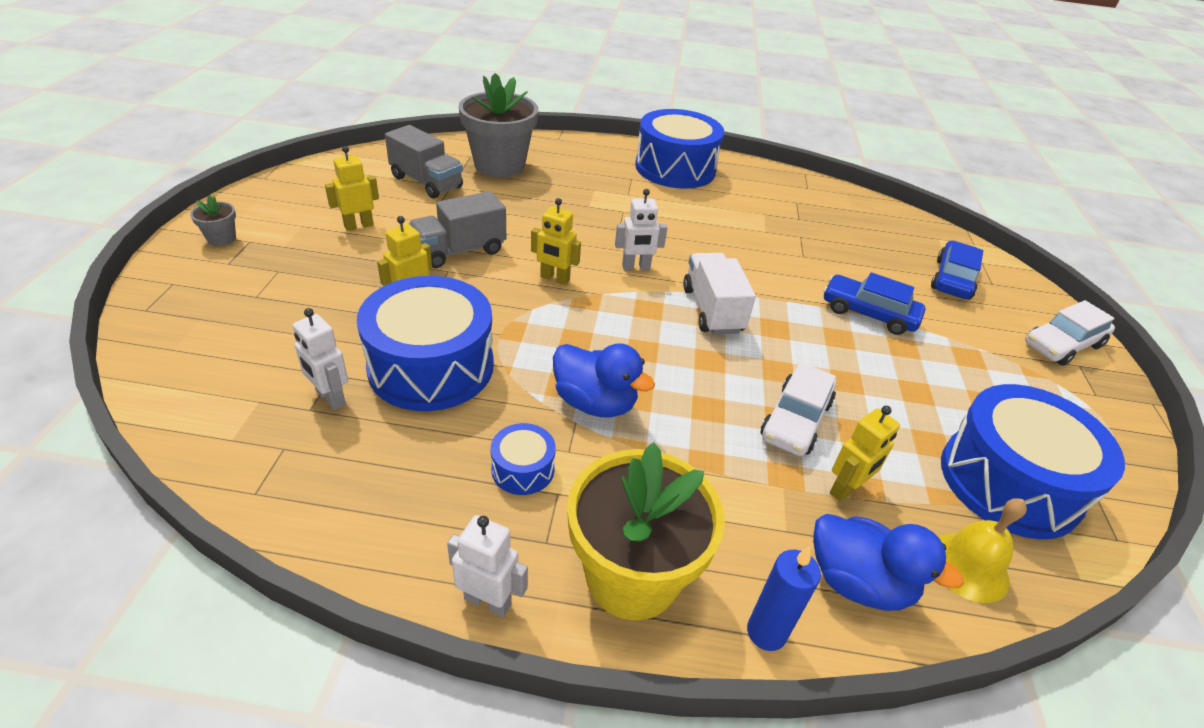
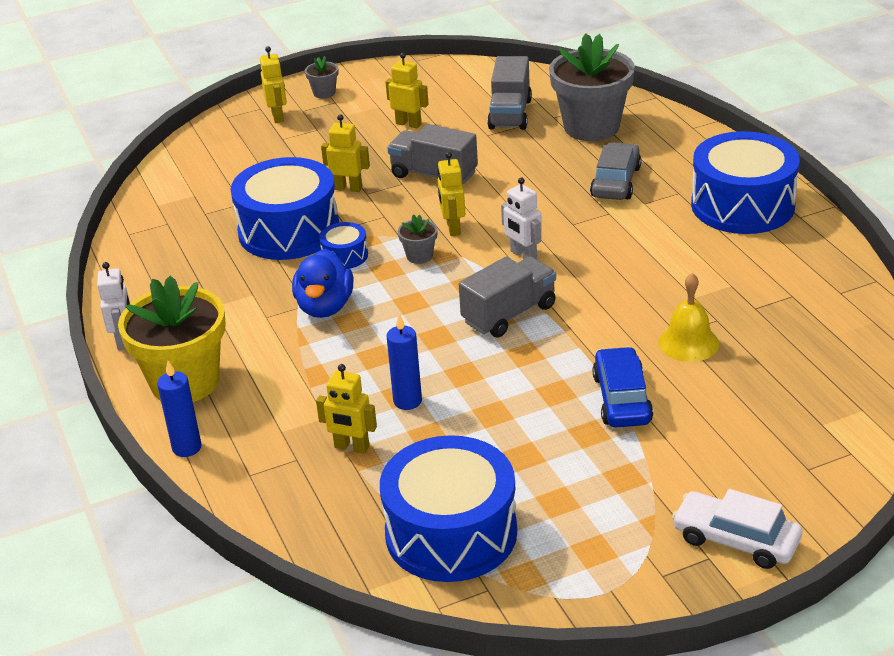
camera: 65 degrees right, 5 degrees down
white robot [293,308,348,410] -> none
blue drum [490,423,556,495] -> blue drum moved to [319,222,368,269]
white truck [683,253,756,334] -> grey truck [459,257,556,338]
white car [761,362,836,456] -> blue candle [387,314,422,410]
blue duck [813,514,964,611] -> none
blue car [931,240,983,300] -> none
yellow bell [939,498,1027,603] -> yellow bell moved to [658,273,719,362]
none -> yellow robot [260,46,287,123]
none -> grey flower pot [398,215,438,264]
none -> grey car [590,142,641,200]

